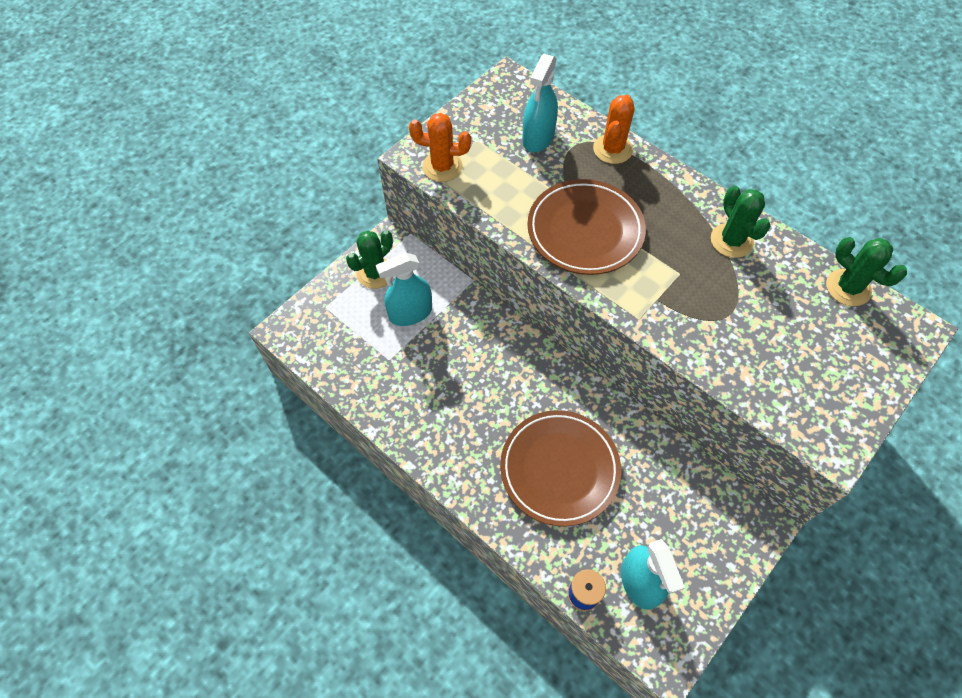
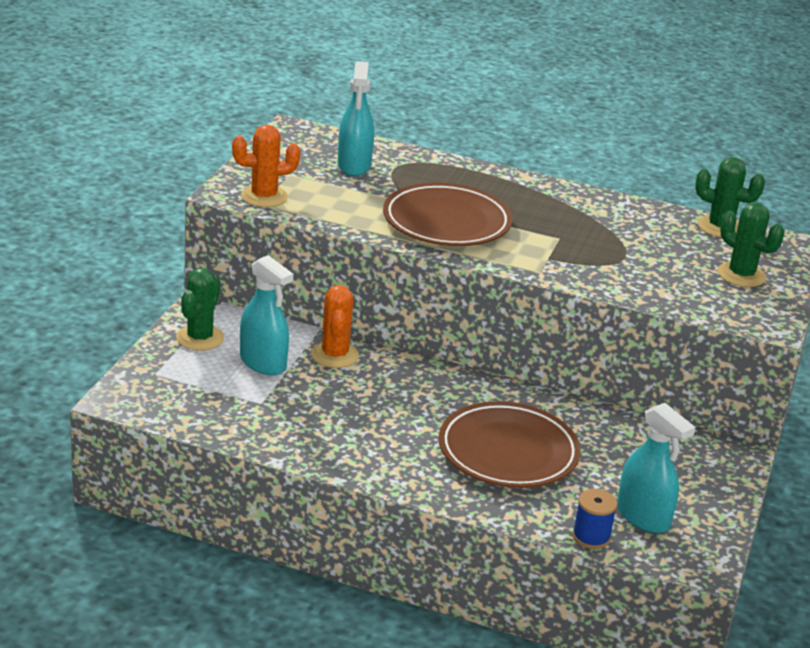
camera: 25 degrees left, 30 degrees down
turquoise spray bottle [376,253,432,326] -> turquoise spray bottle turned 90 degrees counterclockwise [240,255,293,375]
orange cactus [593,95,634,164] -> orange cactus moved to [311,285,359,368]
green cactus [711,186,771,258] -> green cactus moved to [718,202,784,287]

